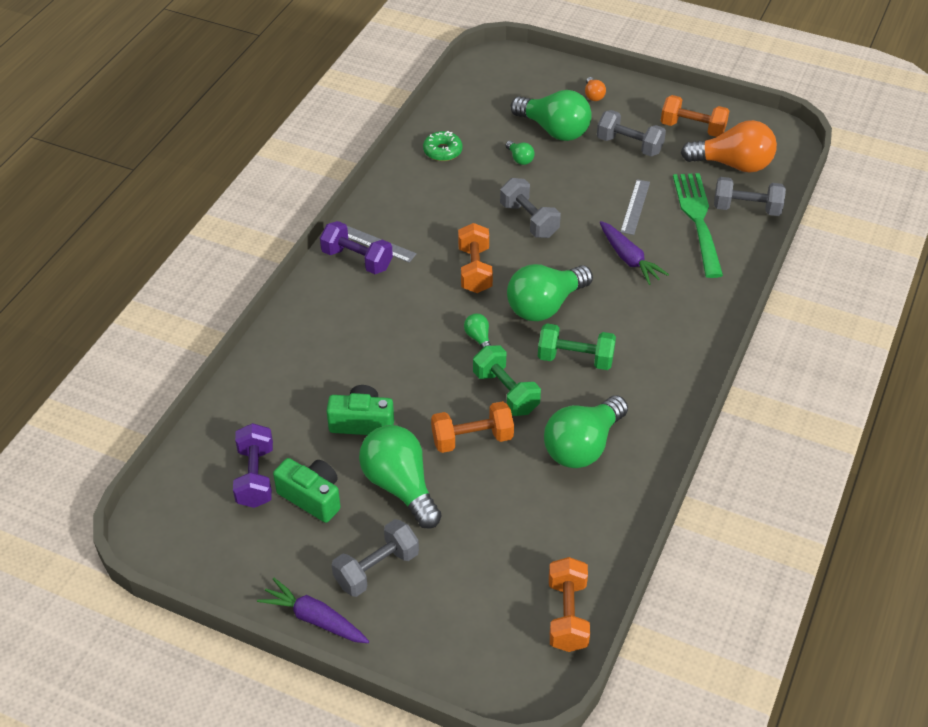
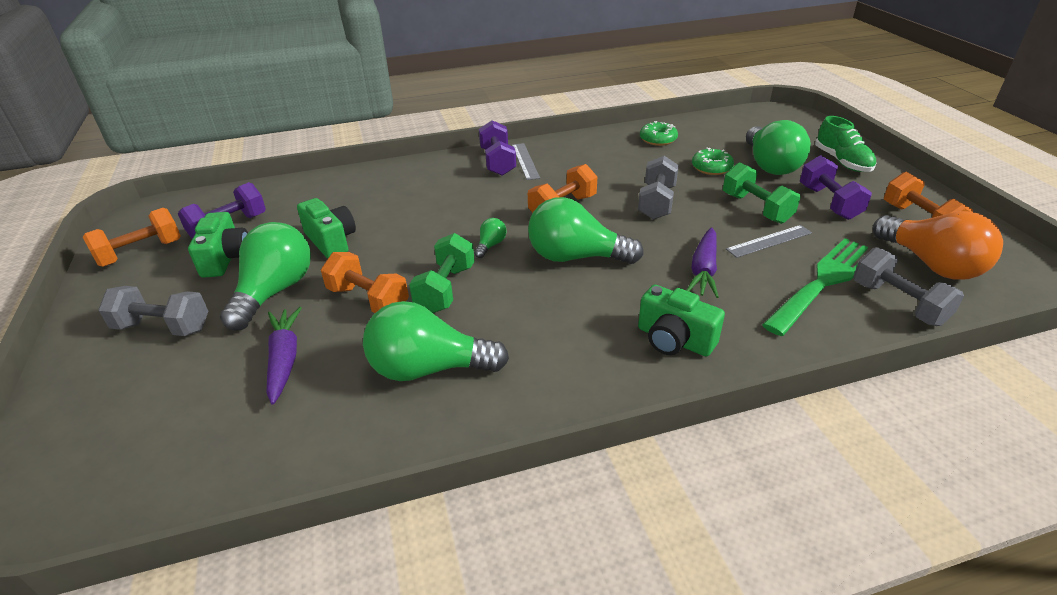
camera: 50 degrees right, 10 degrees down
purple carrot [257,578,369,643] -> purple carrot moved to [266,307,302,405]
green light bulb [505,141,534,165] -> green donut [692,148,734,175]
green dumbbell [538,323,616,370] -> green dumbbell moved to [723,162,800,224]
orange dumbbell [549,557,590,652] -> orange dumbbell moved to [83,208,181,267]
orange light bulb [585,77,606,101] -> green shoe [815,116,877,172]
grey dumbbell [597,110,666,157] -> purple dumbbell [800,155,872,220]
none -> green camera [638,285,725,357]

